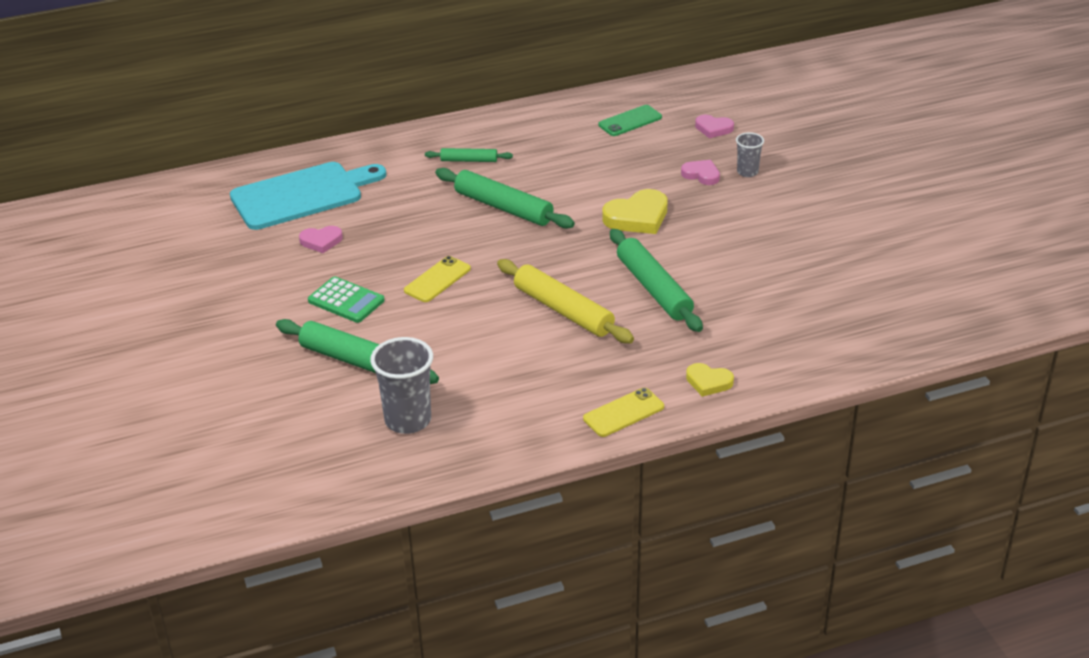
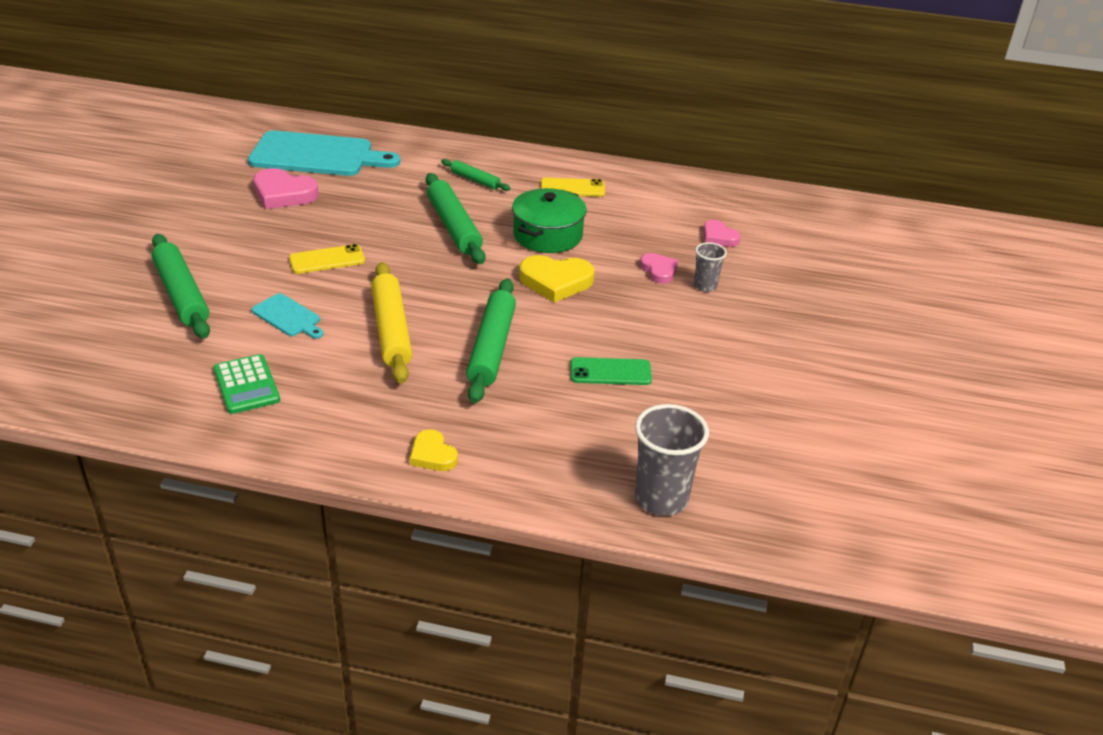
camera: 30 degrees right, 0 degrees up
pink heart [299,226,343,253] -> pink heart [254,168,319,209], size x1.67
green calculator [308,276,385,323] -> green calculator moved to [214,354,280,414]
grey cup [370,337,433,434] -> grey cup moved to [635,404,709,516]
yellow phone [583,388,664,437] -> yellow phone moved to [541,178,605,197]
green phone [599,105,662,136] -> green phone moved to [570,357,652,385]
none -> turquoise cutting board [251,293,323,339]
none -> green pot [512,188,587,253]

